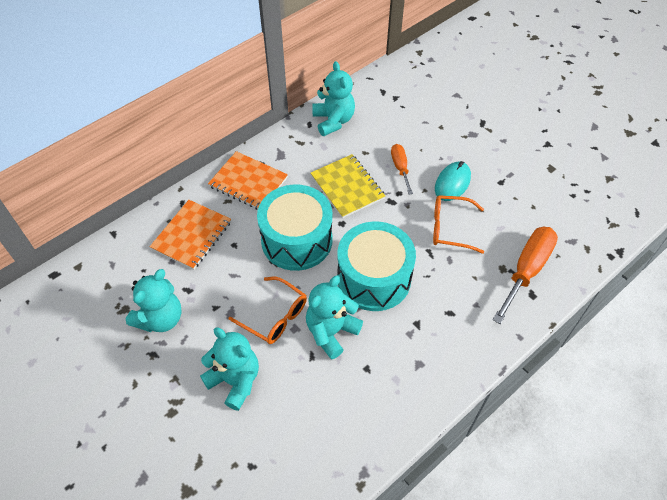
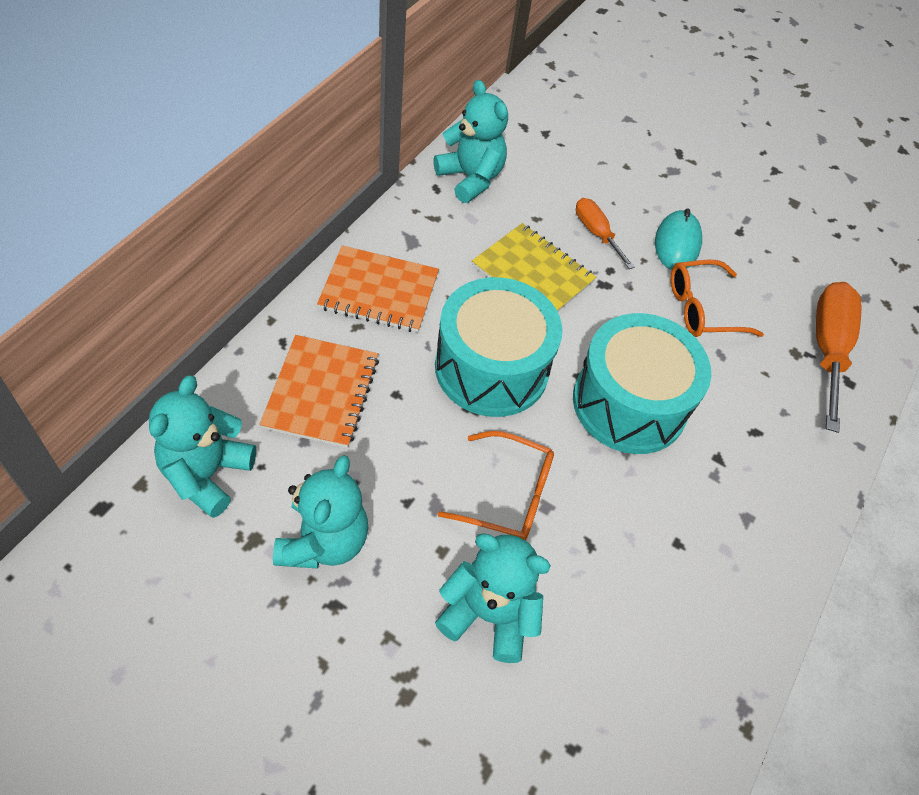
camera: 25 degrees left, 0 degrees up
turquoise teddy bear [306,276,363,360] -> turquoise teddy bear moved to [149,375,256,518]

